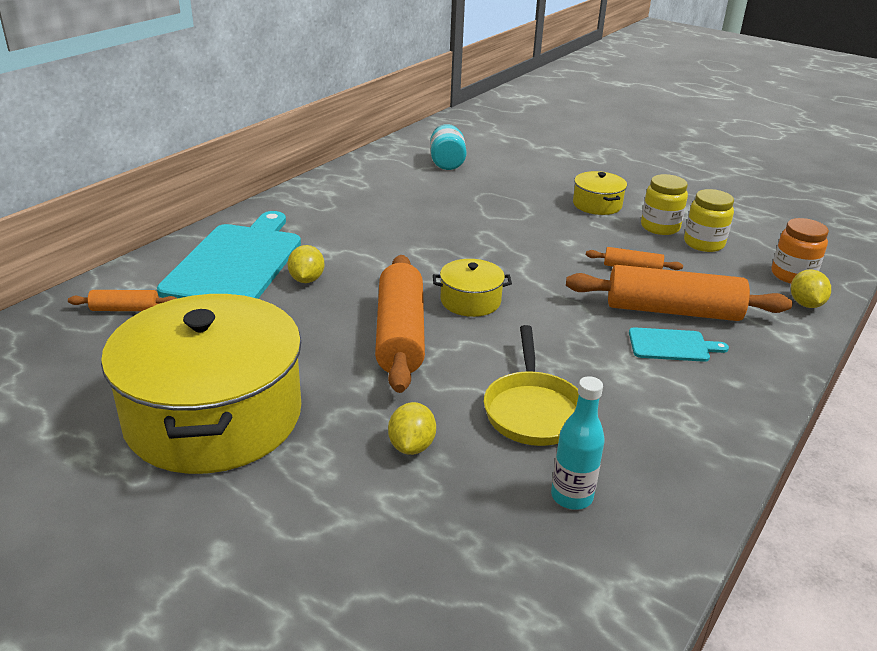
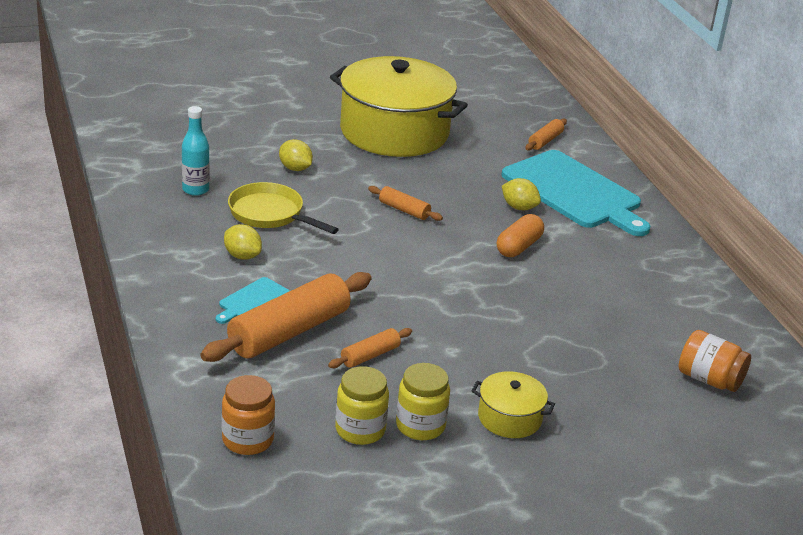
camera: 125 degrees right, 0 degrees up
orange rolling pin [375,255,425,393] -> orange rolling pin [368,186,443,221], size x0.47
turquoise jar [430,124,467,170] -> orange jar [679,330,751,392]
yellow pot [433,259,512,317] -> none
yellow lemon [791,269,831,308] -> yellow lemon moved to [224,224,262,260]
none -> orange capsule [497,214,544,257]

